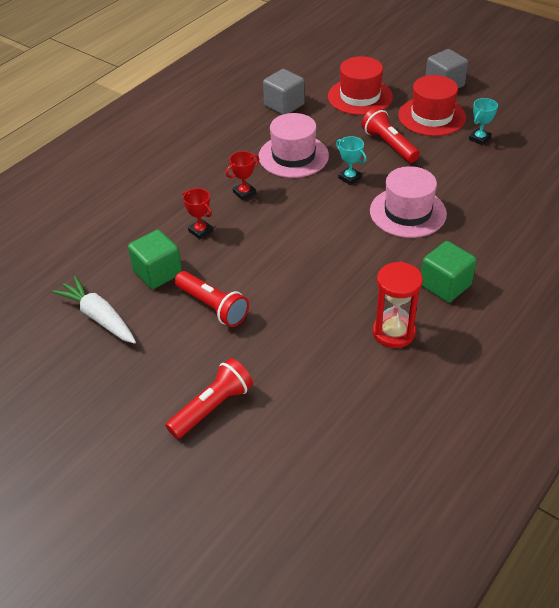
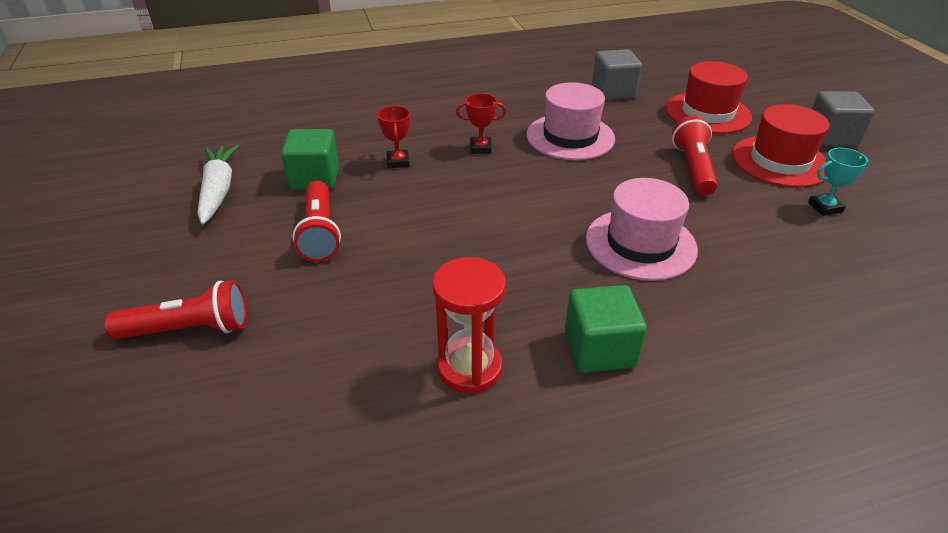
camera: 35 degrees right, 5 degrees down
turquoise trophy [336,136,367,185] -> none

